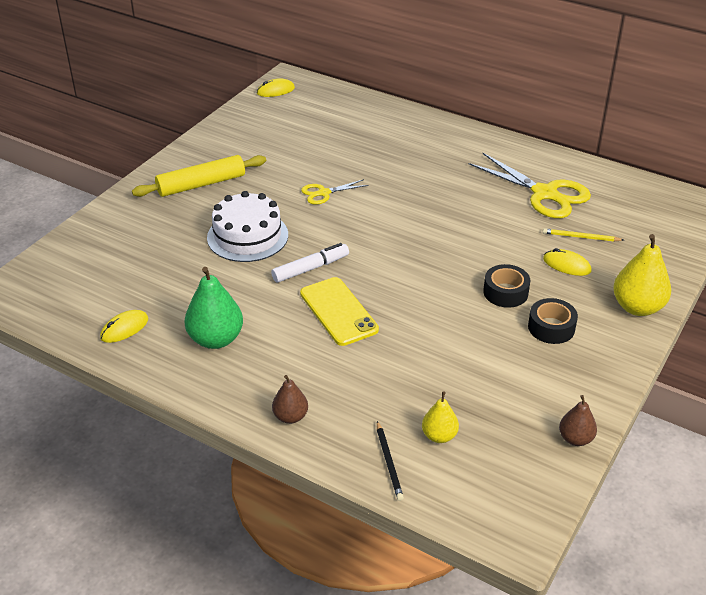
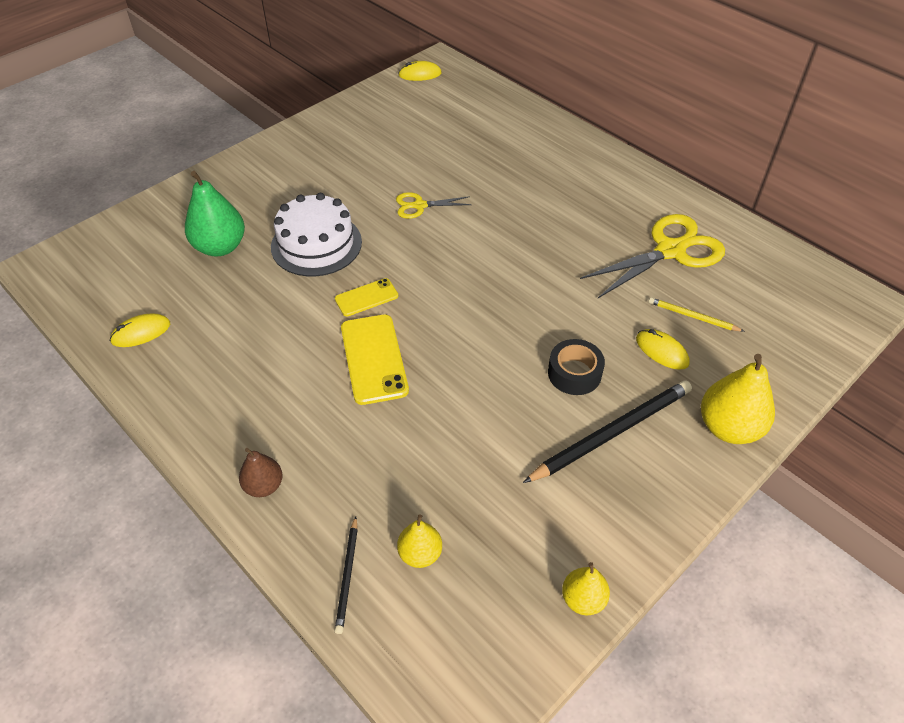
camera: 15 degrees right, 10 degrees up
yellow rolling pin [132,155,266,197] -> none
green pear [185,267,243,349] -> green pear moved to [185,171,245,256]
white marker [271,243,349,282] -> yellow phone [335,278,398,316]
yellow scissors [468,153,591,218] -> yellow scissors turned 90 degrees counterclockwise [580,214,725,298]
black tape [528,298,578,344] -> black pencil [523,381,692,483]
brown pear [559,395,597,446] -> yellow pear [562,562,610,615]

